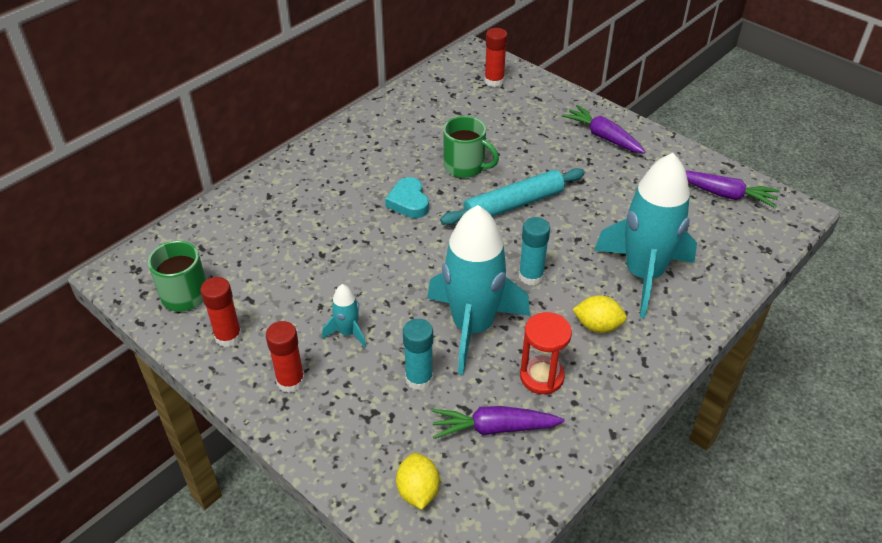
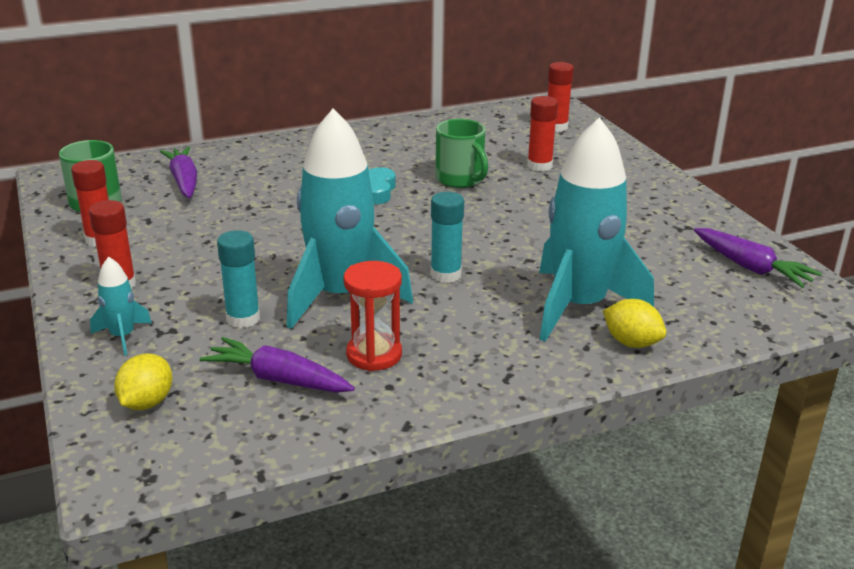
camera: 25 degrees right, 15 degrees down
turquoise rocket [322,284,366,348] -> turquoise rocket moved to [90,257,152,356]
turquoise rolling pin [440,168,585,225] -> none
purple carrot [562,105,646,154] -> purple carrot moved to [160,147,197,198]
yellow lemon [572,295,627,333] -> yellow lemon moved to [603,299,666,348]
none -> red glue stick [527,96,558,172]

